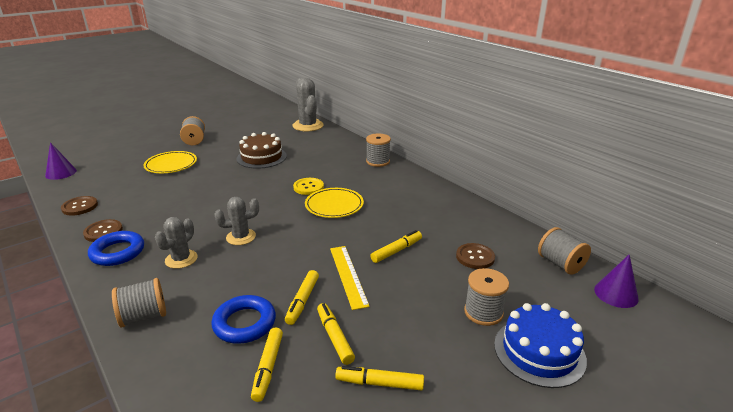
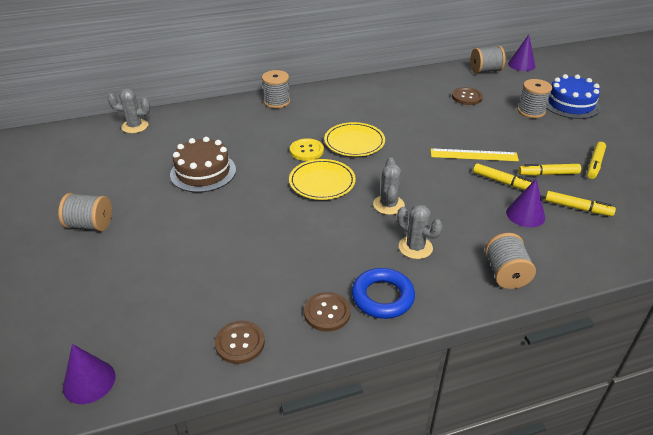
camera: 70 degrees left, 10 degrees up
yellow plate [143,151,197,173] -> yellow plate moved to [289,159,356,200]
blue ring [211,295,276,344] -> purple cone [506,179,545,228]
grey cactus [292,78,324,131] -> grey cactus [108,89,150,133], size x0.62
yellow marker [370,230,422,263] -> none

